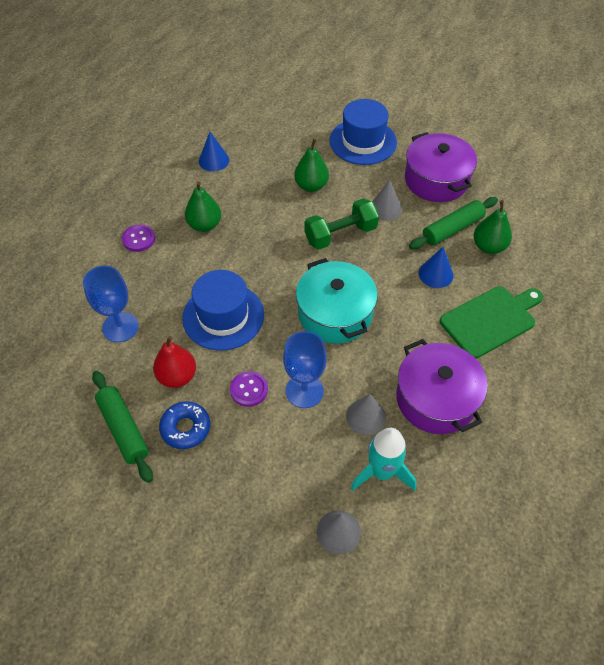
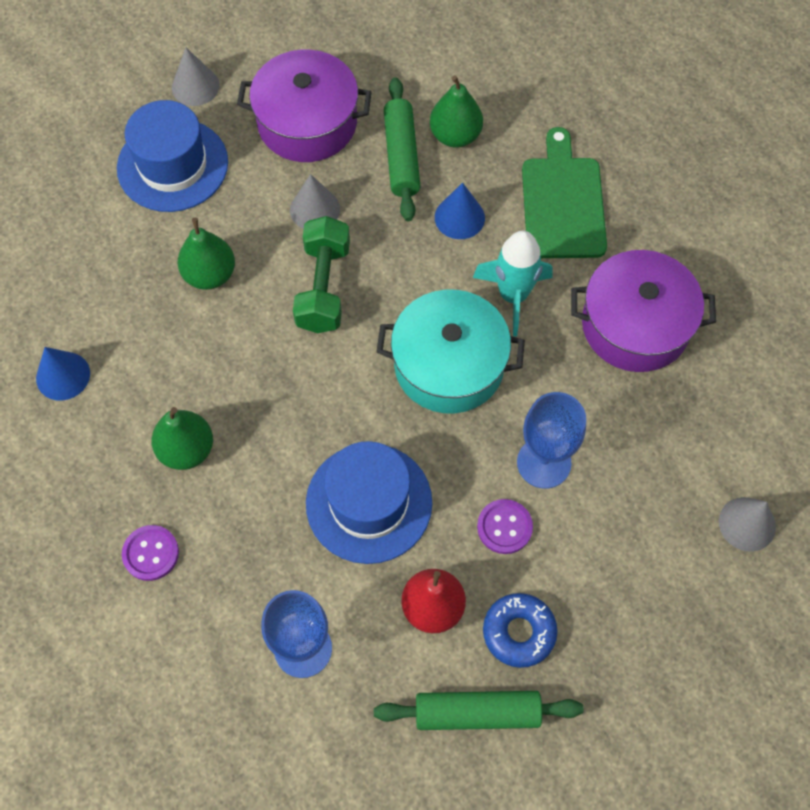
camera: 60 degrees left, 10 degrees up
grey cone [346,394,386,435] -> grey cone moved to [172,48,220,106]
turquoise rocket [351,428,416,491] -> turquoise rocket moved to [473,231,553,336]

